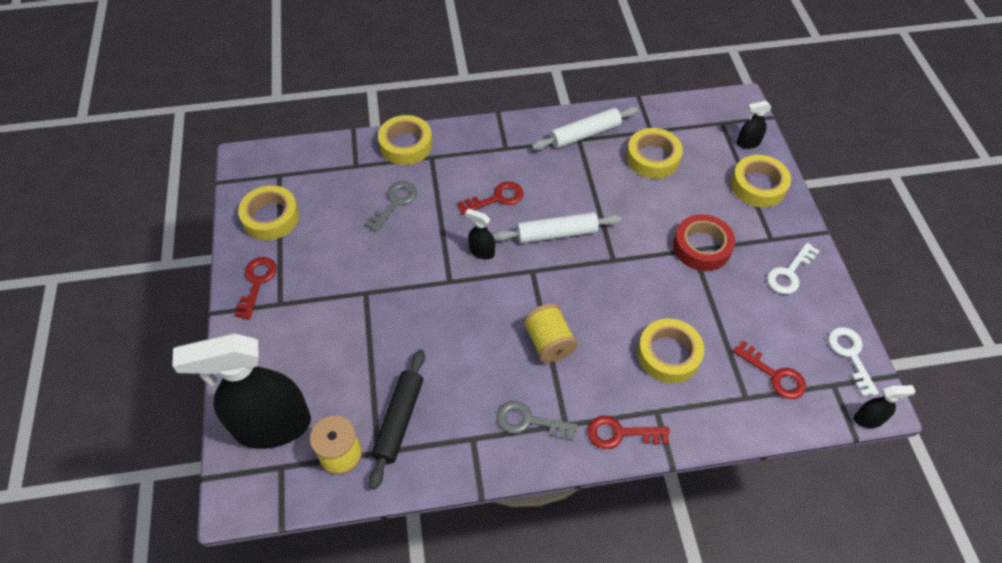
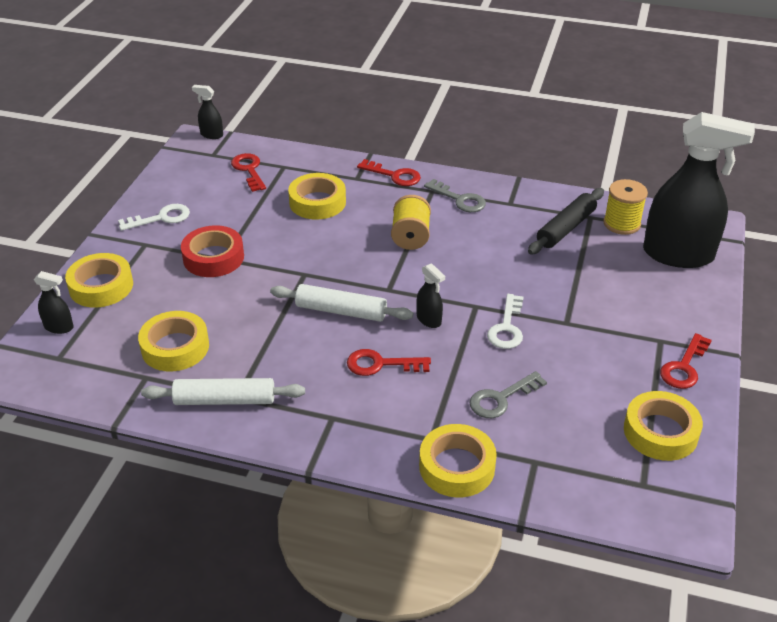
camera: 155 degrees left, 15 degrees down
white key [828,327,879,397] -> white key moved to [487,294,524,349]

